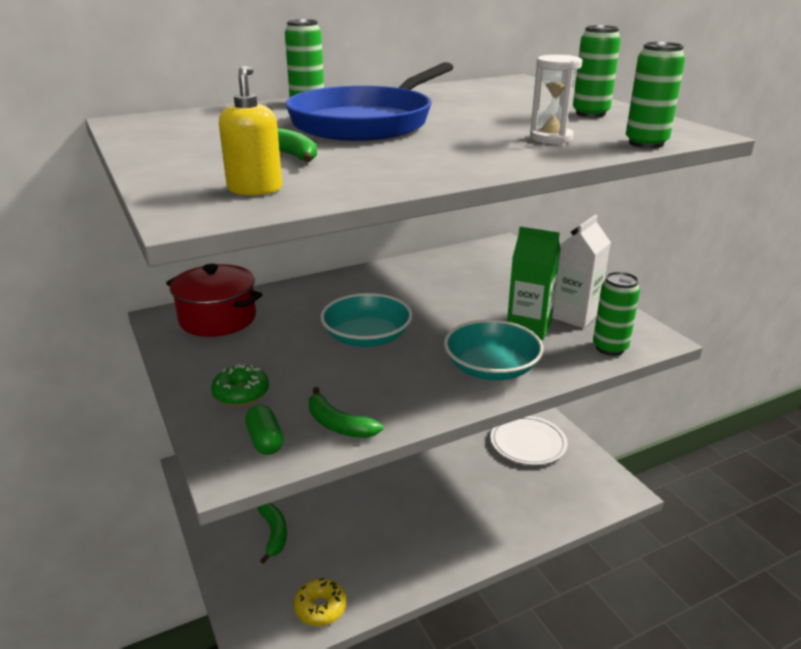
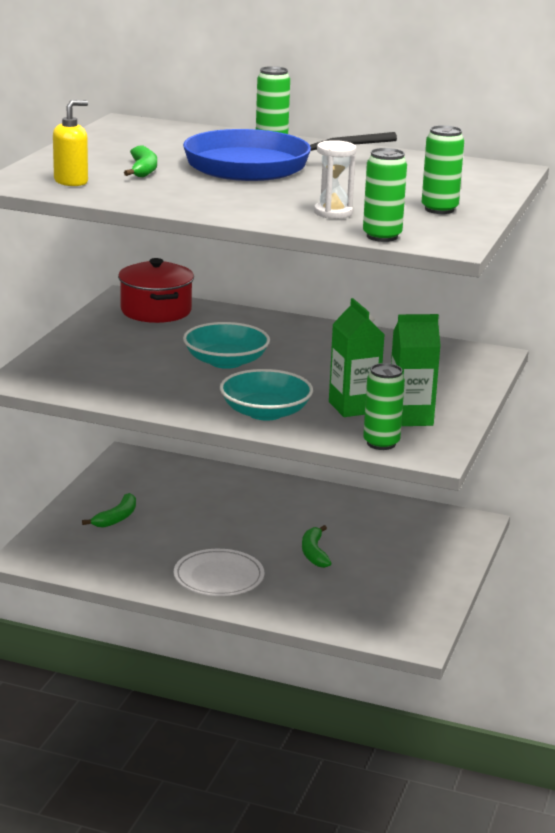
camera: 45 degrees right, 5 degrees down
green donut [211,364,269,406] -> none
green capsule [245,405,284,455] -> none
yellow donut [294,578,346,626] -> none
green banana [309,387,383,438] -> green banana moved to [302,525,332,568]
white plate [491,416,568,465] -> white plate moved to [174,549,264,596]
white carton [552,215,611,328] -> green carton [391,314,441,426]

